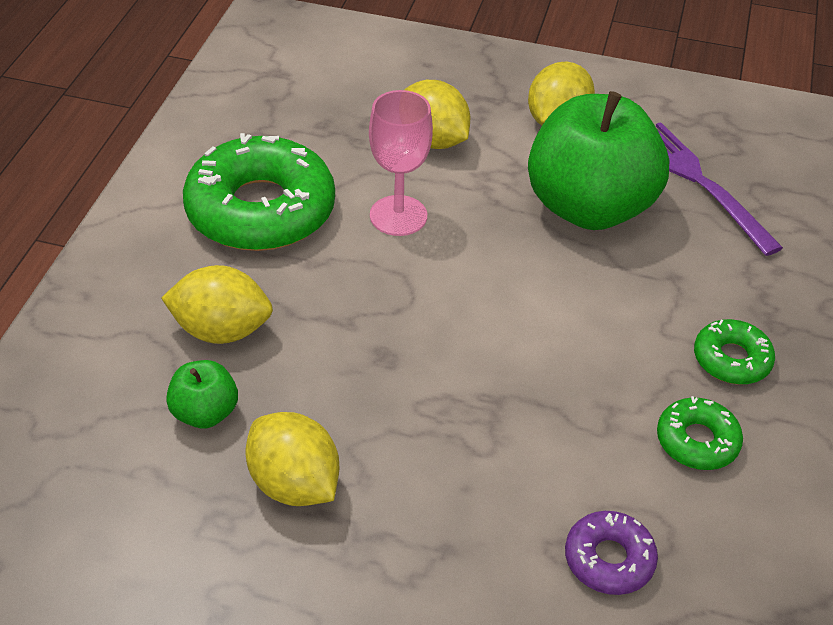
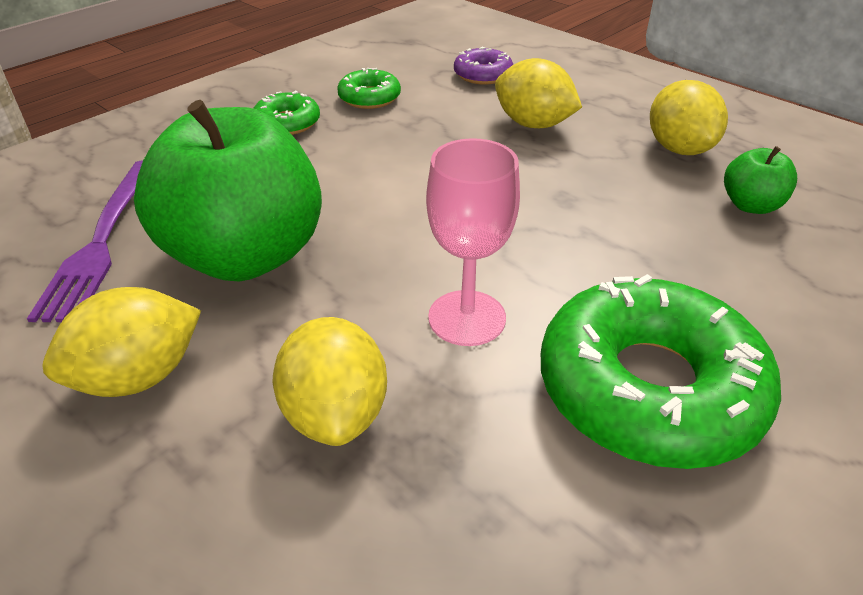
camera: 150 degrees left, 5 degrees down
yellow lemon [161,265,273,344] -> yellow lemon moved to [495,58,582,128]

